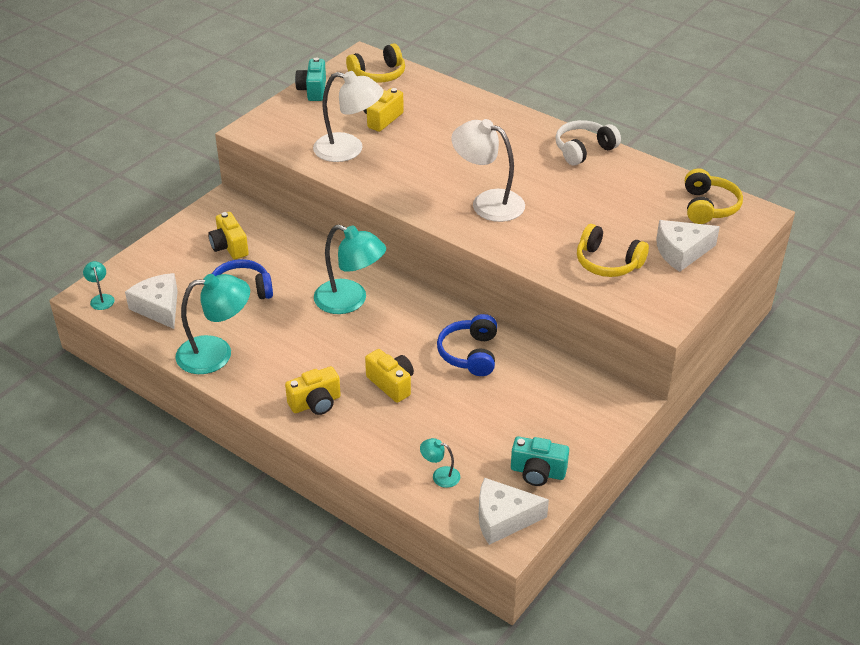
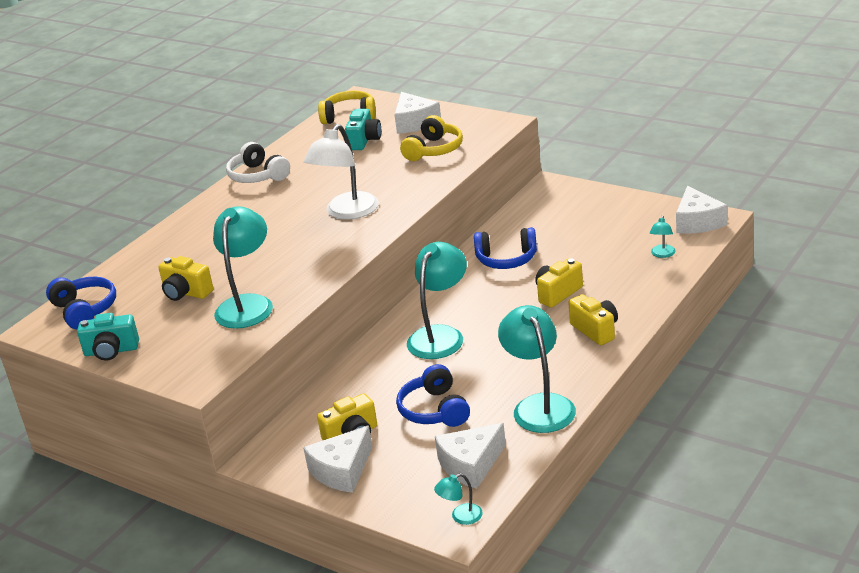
camera: 90 degrees left, 10 degrees down
white lamp [313,71,384,162] -> turquoise lamp [213,206,273,329]
yellow headphones [346,43,405,83] -> blue headphones [46,277,116,329]
turquoise camera [511,436,569,486] -> turquoise camera moved to [345,109,381,150]
none -> white cheese [303,425,372,493]

